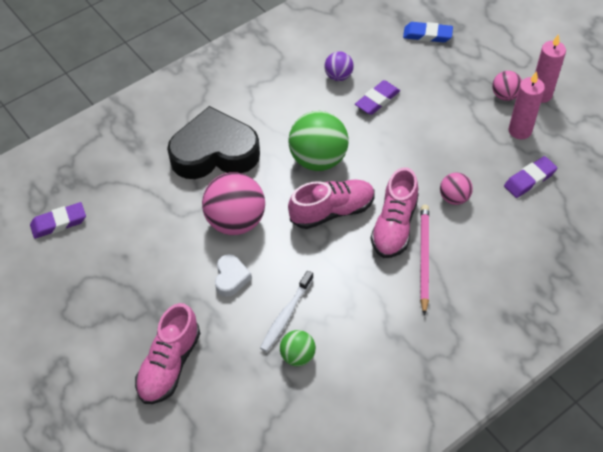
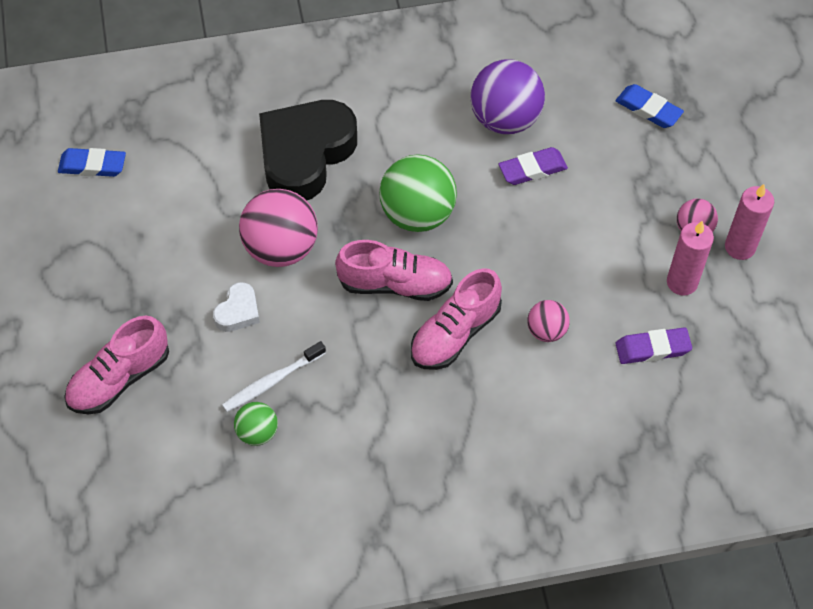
camera: 25 degrees right, 5 degrees up
purple eraser [30,202,86,239] -> blue eraser [58,148,126,177]
black heart [167,106,260,179] -> black heart turned 75 degrees counterclockwise [259,100,357,201]
purple ball [324,51,354,81] -> purple ball [470,59,545,134], size x1.90
pink pencil [420,205,429,316] -> none

